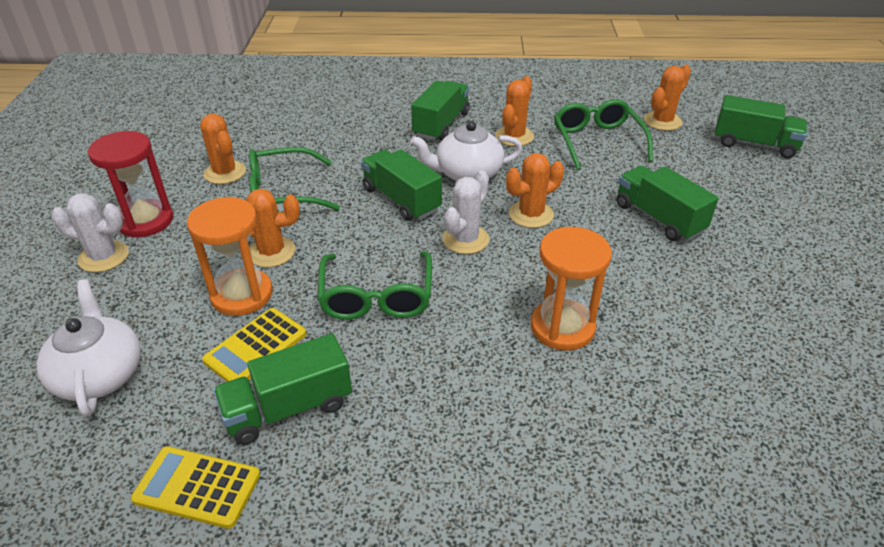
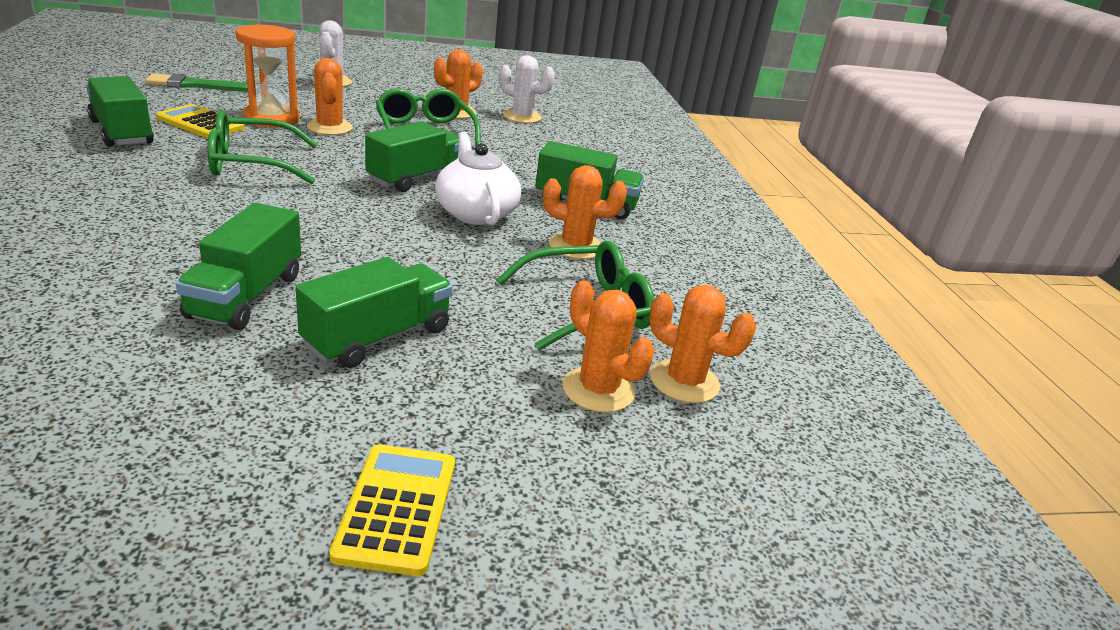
camera: 75 degrees right, 10 degrees down
white teapot [37,279,141,417] -> green brush [145,73,248,92]
red hourglass [88,131,173,238] -> none
yellow calculator [131,446,260,529] -> yellow calculator moved to [329,445,455,576]
white cactus [442,170,489,254] -> white cactus moved to [499,55,555,123]
orange cactus [506,153,564,228] -> orange cactus moved to [562,280,654,413]
orange hourglass [531,227,612,351] -> none
green truck [714,95,807,158] -> green truck moved to [176,203,301,330]

